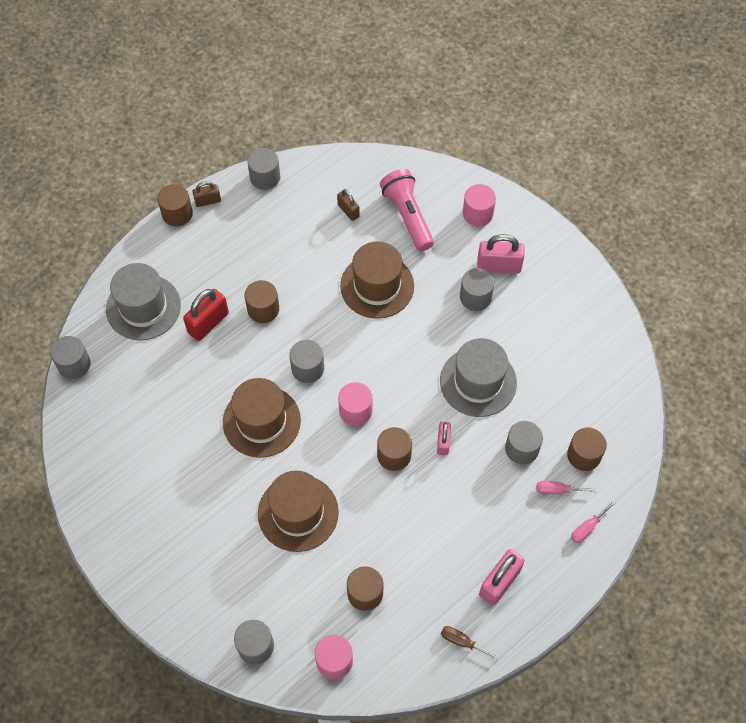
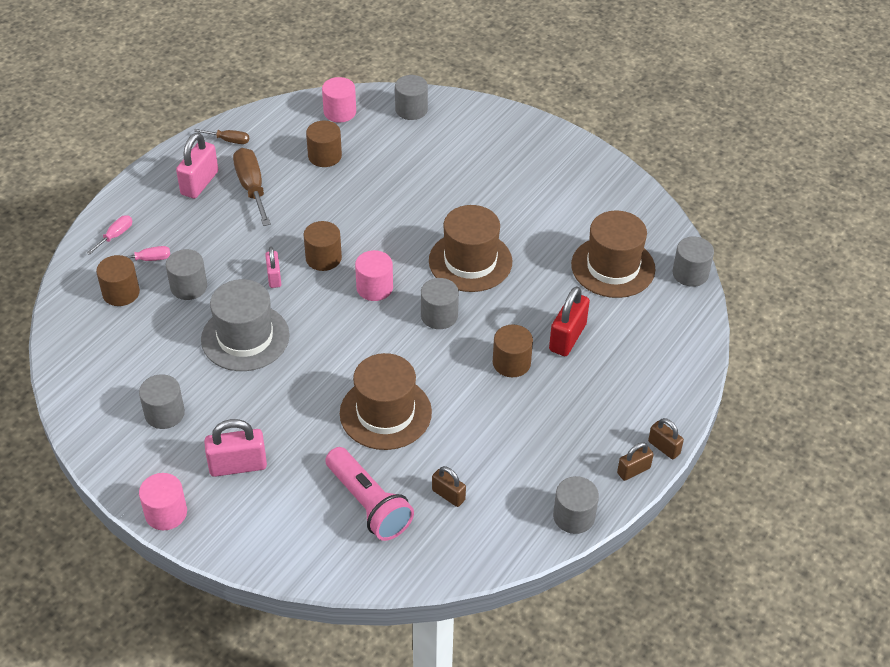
camera: 165 degrees right, 15 degrees down
grey hat [106,263,181,340] -> none
brown cylinder [157,184,193,226] -> brown padlock [648,418,684,459]
brown hat [258,470,339,552] -> brown hat moved to [571,211,655,298]
grey cylinder [460,268,494,311] -> grey cylinder moved to [139,374,185,429]
pink cylinder [463,184,496,226] -> pink cylinder moved to [139,473,187,530]
none -> brown screwdriver [233,148,271,226]

